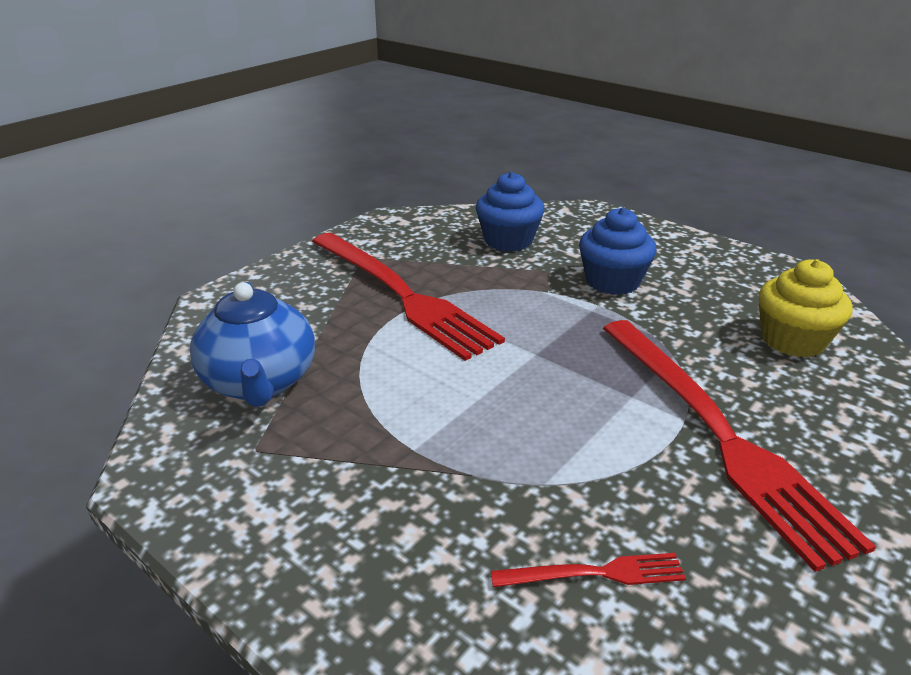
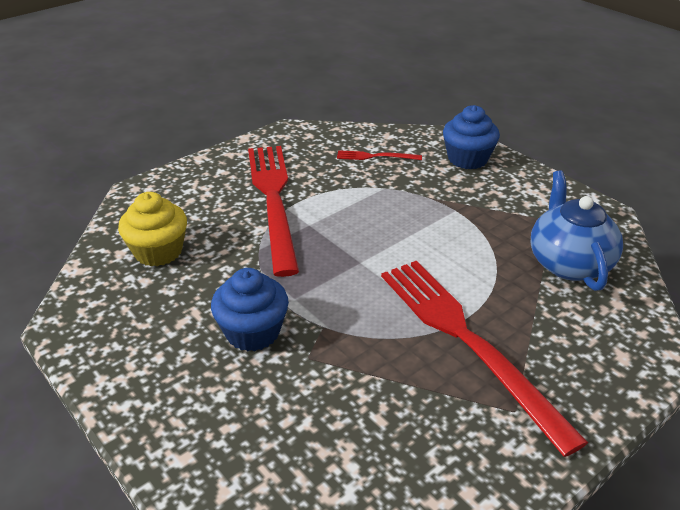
camera: 170 degrees left, 5 degrees up
blue cupcake [476,172,544,252] -> blue cupcake moved to [443,105,500,170]

